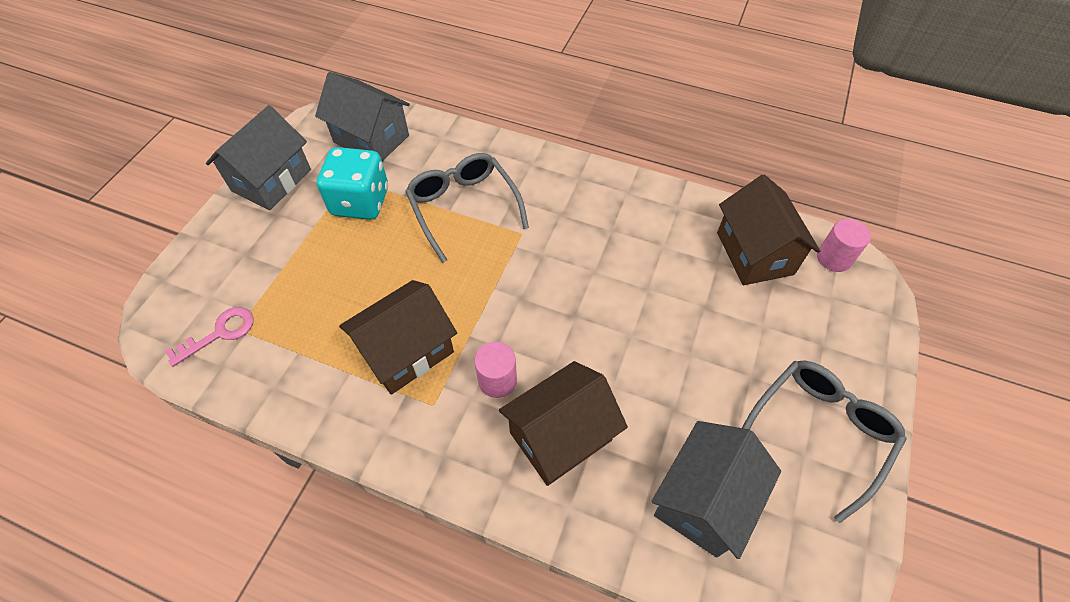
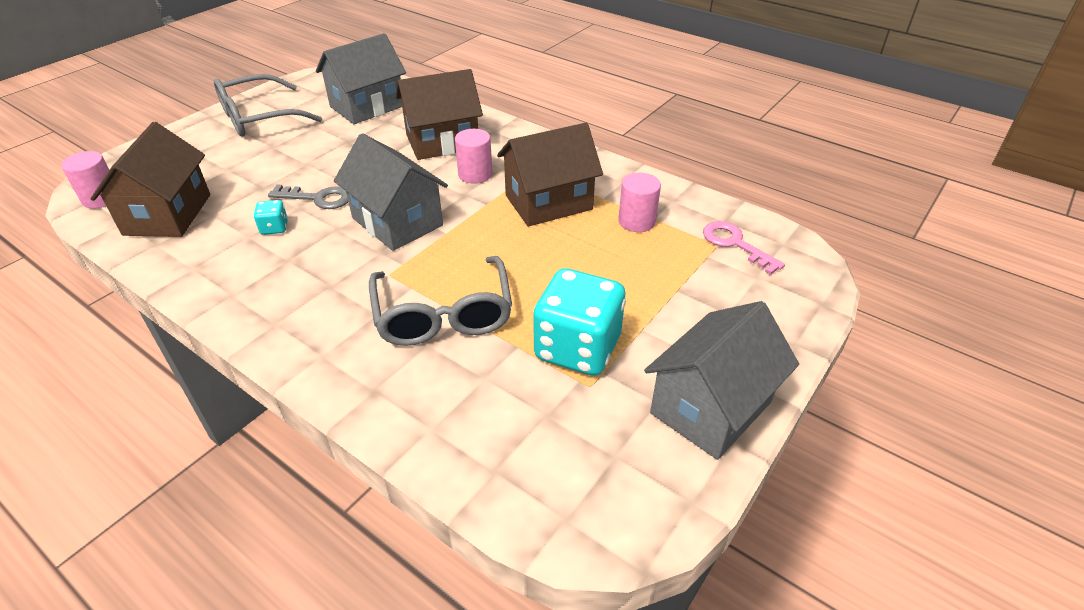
camera: 165 degrees left, 15 degrees down
pink key [165,307,254,367] -> pink key turned 75 degrees clockwise [703,221,785,275]
grey house [315,72,410,161] -> grey house moved to [334,133,448,251]
none -> turquoise dice [254,200,288,235]
none -> grey key [268,184,348,209]
none -> pink cylinder [618,173,661,232]

